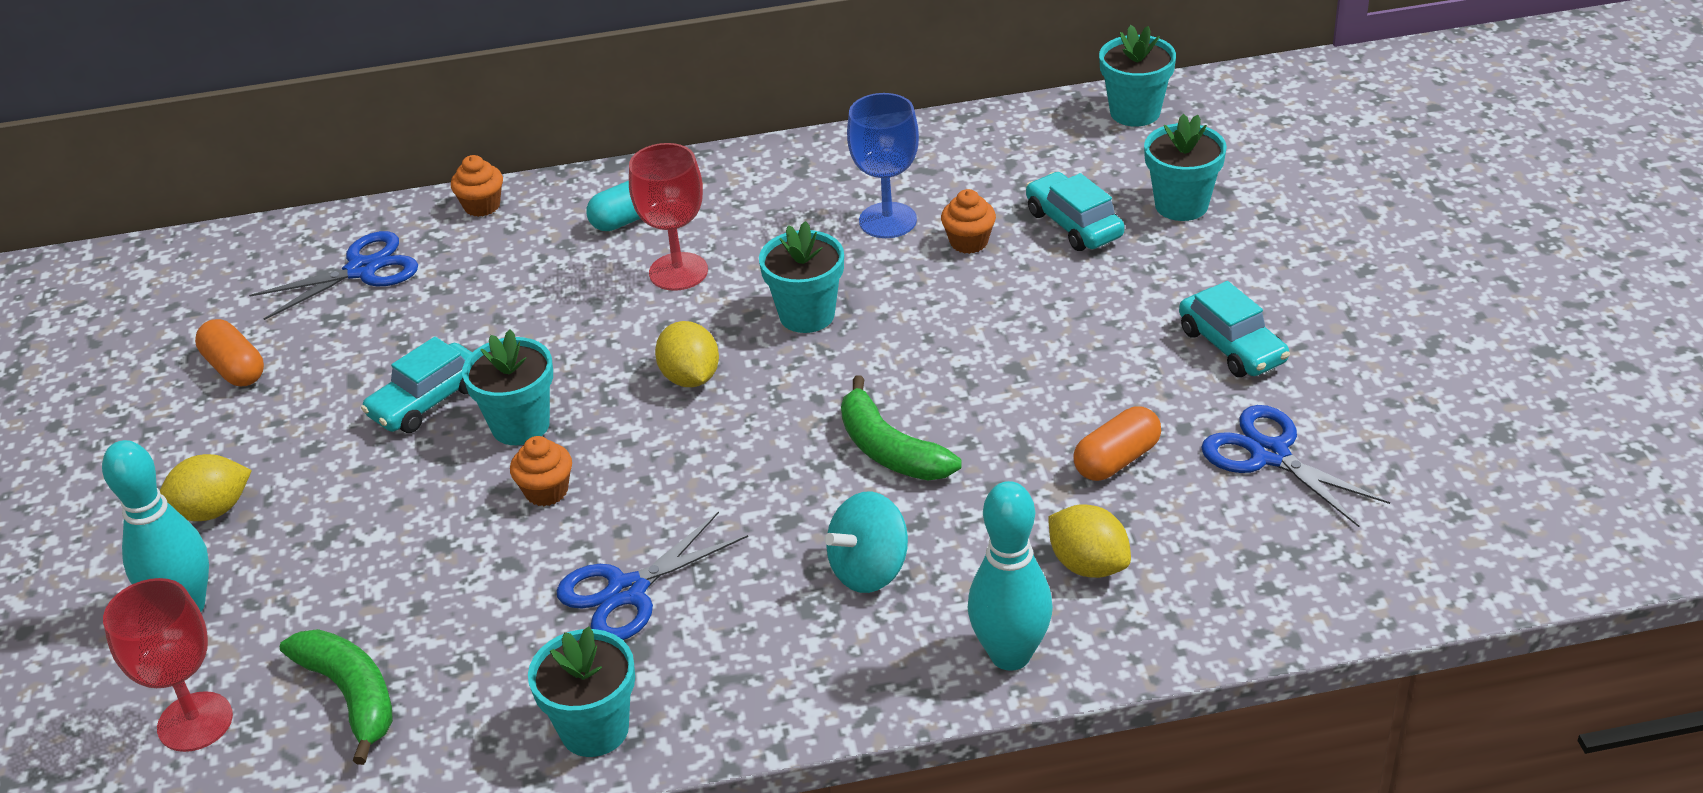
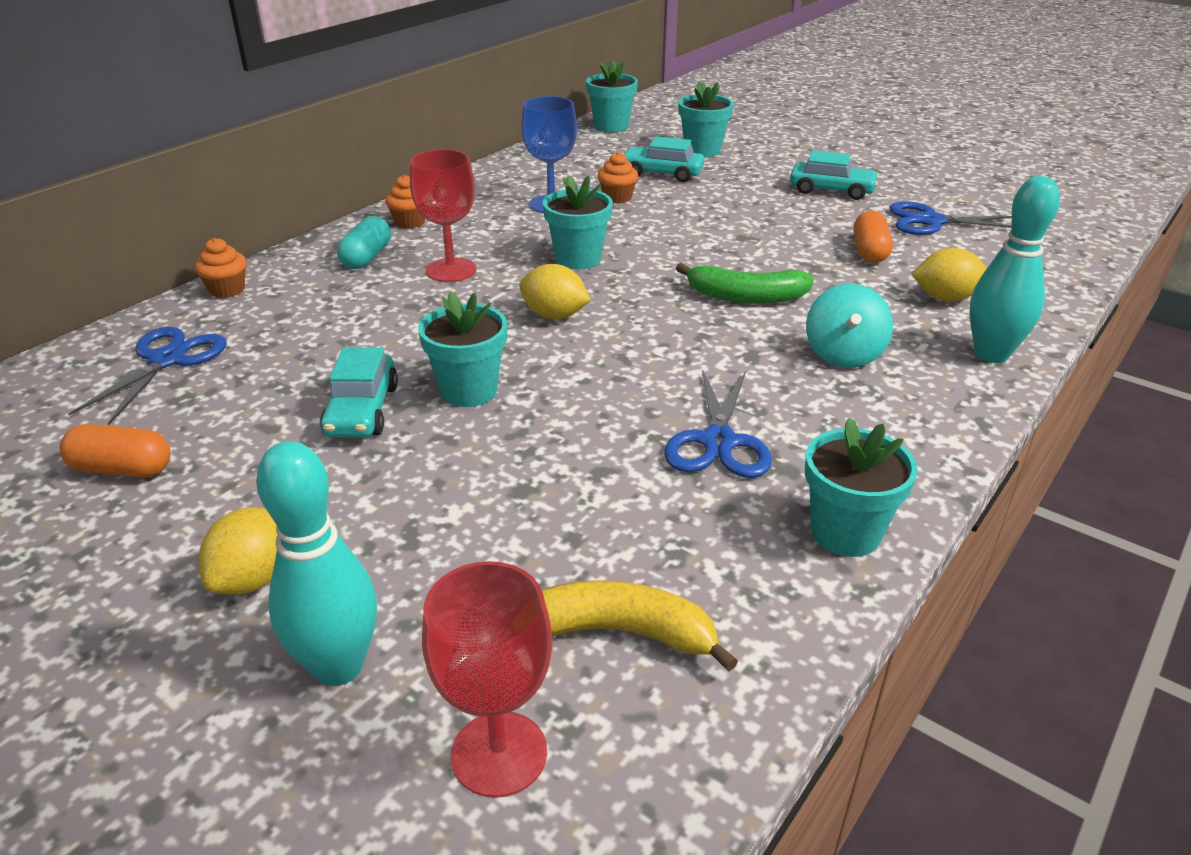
camera: 45 degrees left, 5 degrees down
green banana [280,629,393,765] -> yellow banana [541,580,738,672]
orange cupcake [510,436,572,506] -> orange cupcake moved to [385,175,425,229]

